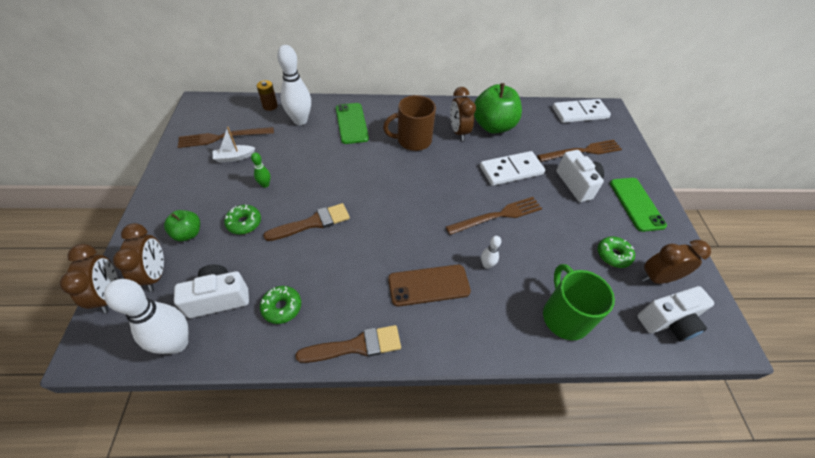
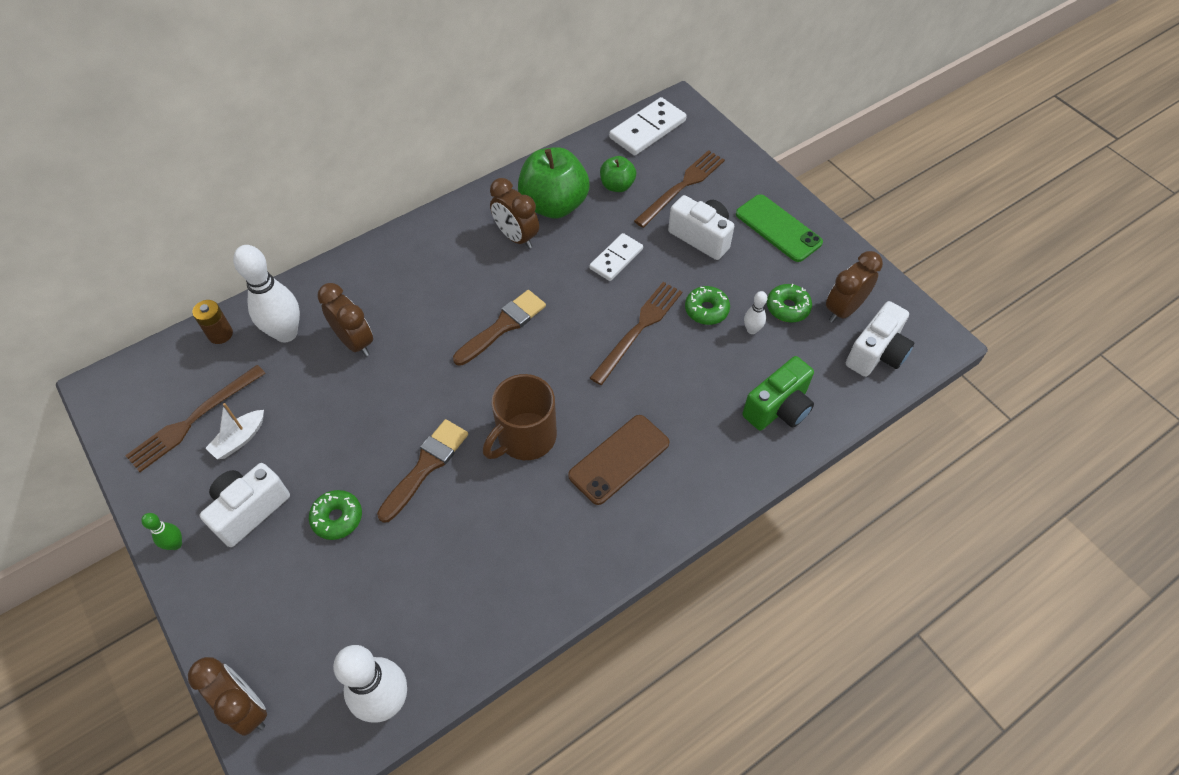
camera: 30 degrees left, 5 degrees up
brown clock [113,223,164,291] -> brown clock moved to [317,283,373,356]
green apple [164,210,200,241] -> green apple moved to [600,156,636,192]
white camera [174,265,249,318] -> white camera moved to [200,463,290,547]
green bowling pin [251,152,271,188] -> green bowling pin moved to [141,513,182,550]
green donut [260,286,301,324] -> green donut moved to [685,286,730,325]
brown brush [296,325,401,363] -> brown brush moved to [453,290,546,366]
green phone [336,103,369,144] -> none
brown mug [383,95,436,151] -> brown mug moved to [483,374,557,460]
white domino [480,151,545,186] -> white domino [589,233,643,281], size x0.66
white bowling pin [481,236,501,269] -> white bowling pin moved to [744,291,767,334]
green mug [543,264,615,340] -> green camera [742,356,814,430]

